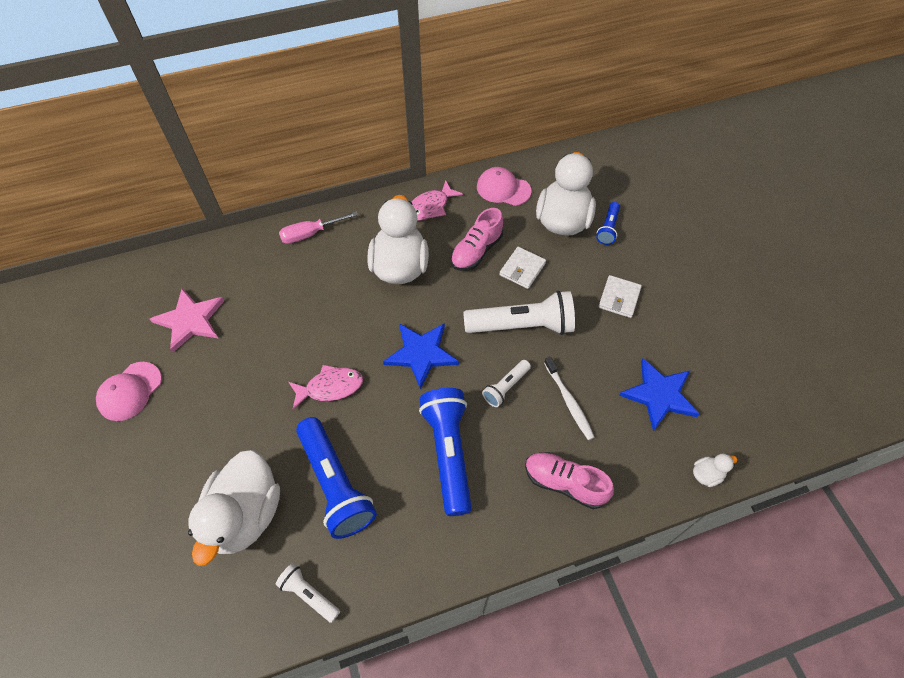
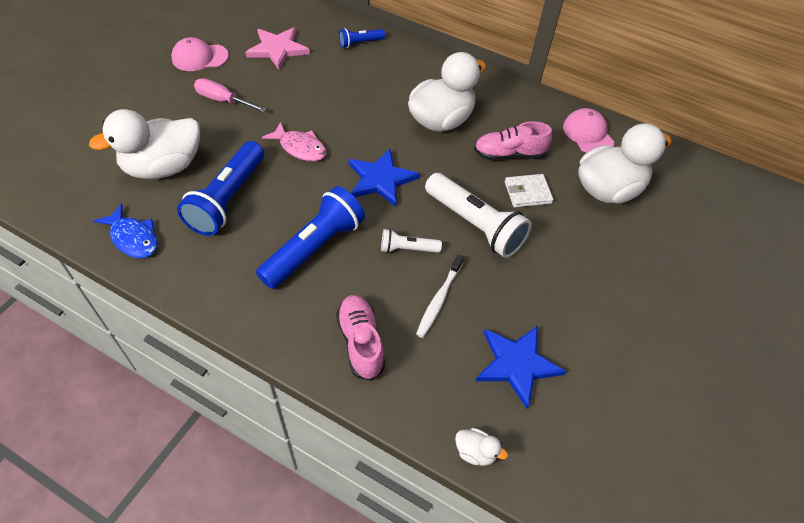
camera: 45 degrees right, 5 degrees down
white flashlight [276,563,340,623] -> blue fish [94,204,157,258]
pink screwdriver [279,212,358,244] -> pink screwdriver moved to [194,78,266,112]
pink fish [411,180,463,221] -> none
blue flashlight [596,202,620,245] -> blue flashlight moved to [339,28,385,48]
white wallet [598,275,642,318] -> none

